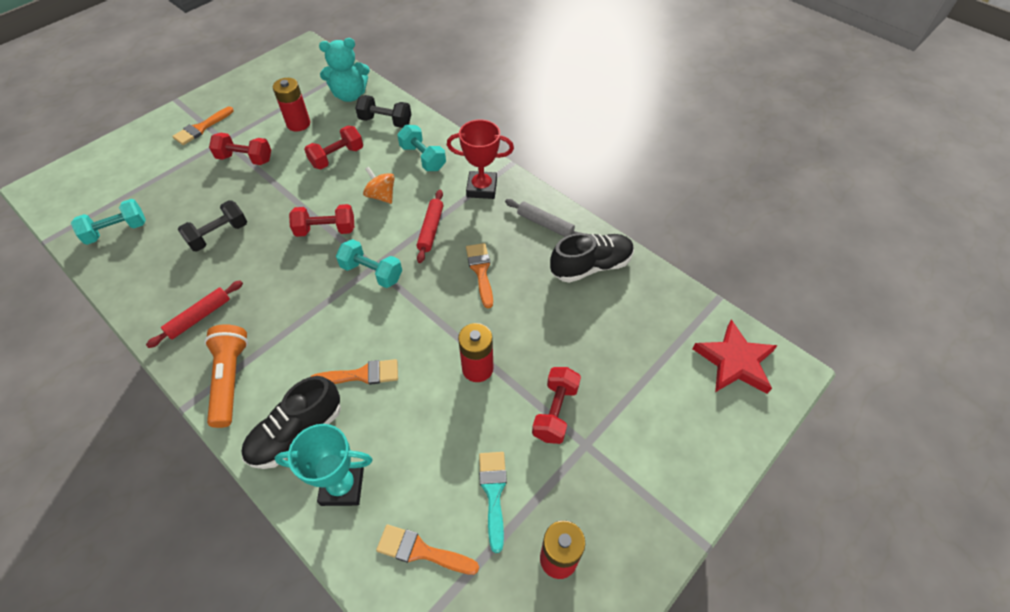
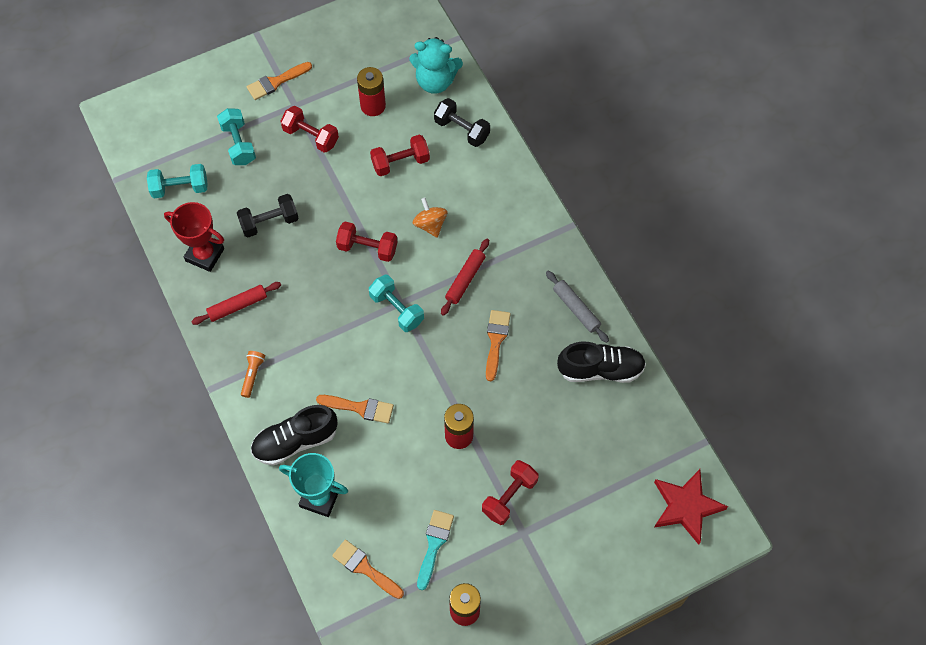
camera: 20 degrees right, 10 degrees up
orange flashlight [205,324,248,428] -> orange flashlight [241,351,265,398], size x0.53
turquoise dumbbell [397,125,446,171] -> turquoise dumbbell moved to [217,108,256,165]
red trophy [447,119,514,199] -> red trophy moved to [164,202,224,272]

